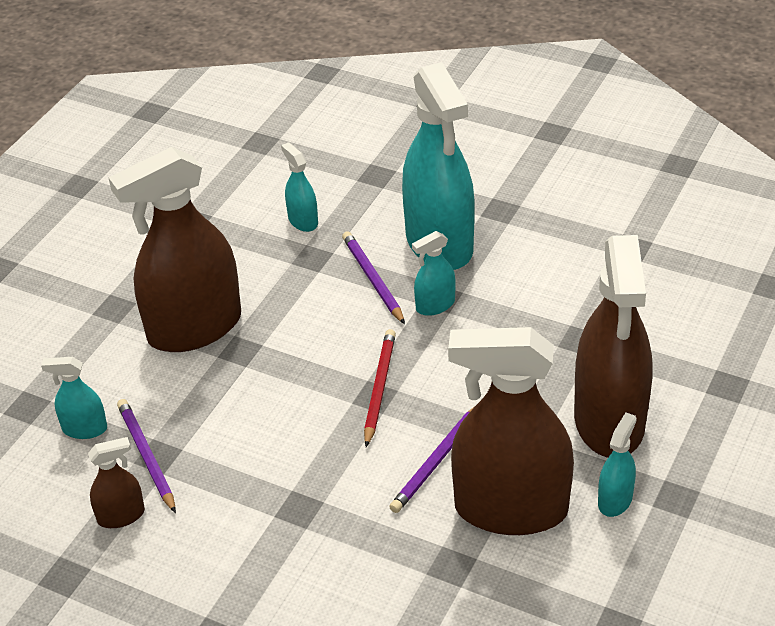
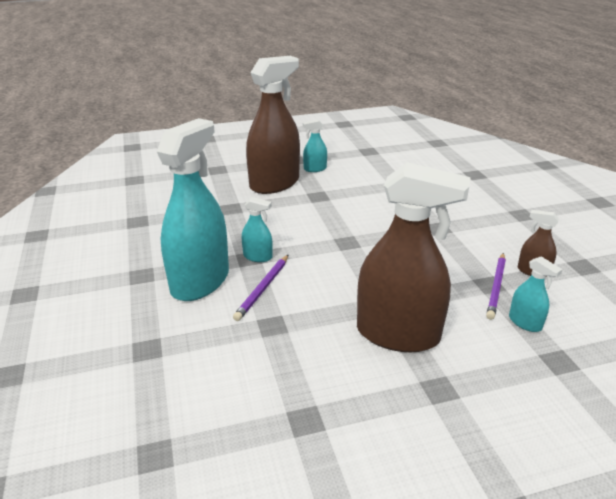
camera: 135 degrees left, 10 degrees down
turquoise spray bottle [281,142,318,232] -> none
red pencil [364,329,396,447] -> none
purple pencil [389,407,474,513] -> none
brown spray bottle [448,327,574,535] -> none

